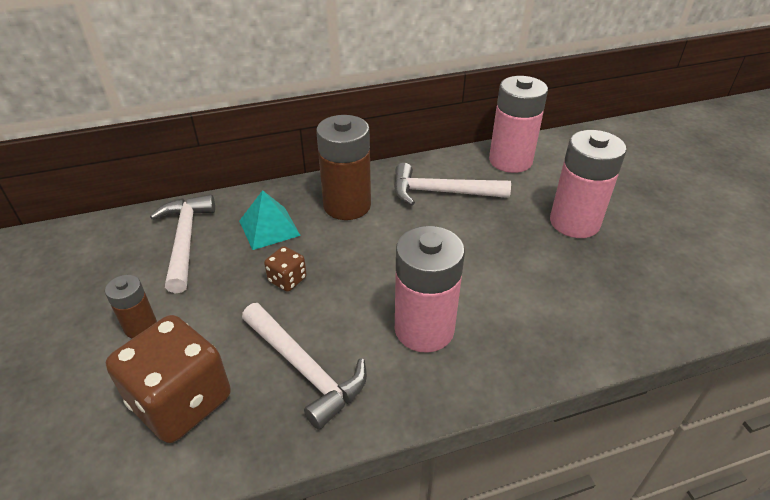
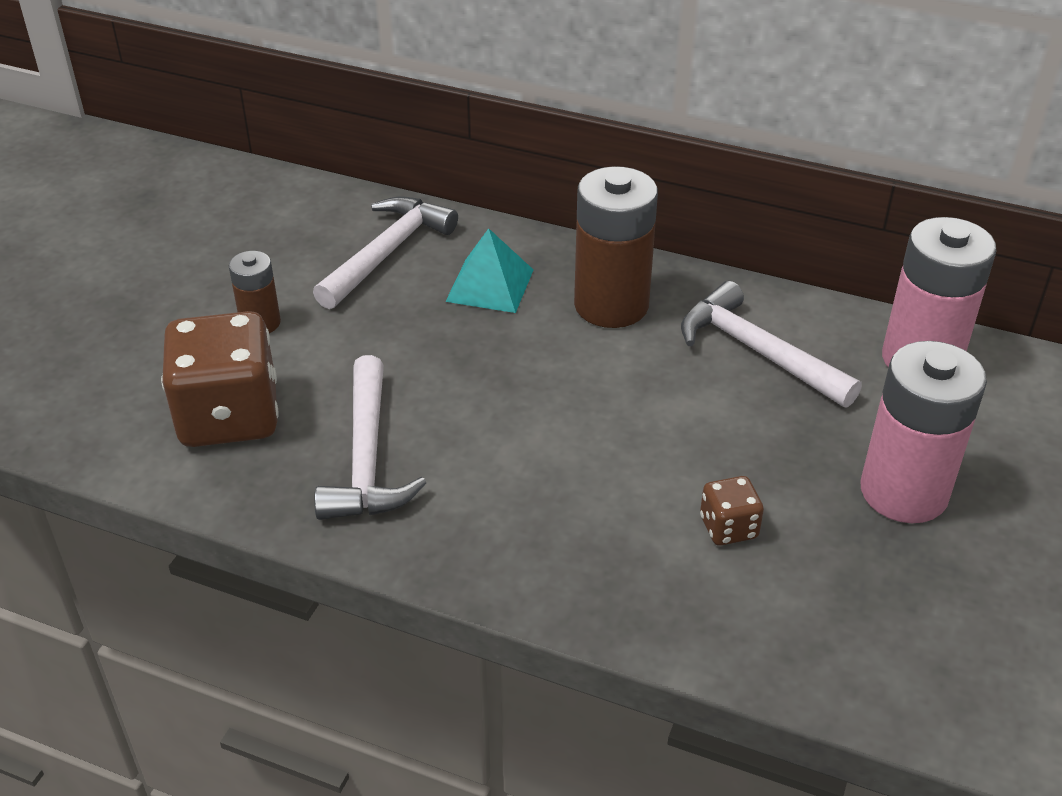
camera: 40 degrees right, 0 degrees up
brown dice [264,246,307,292] -> brown dice moved to [700,476,764,546]
pink battery [395,226,465,353] -> none

